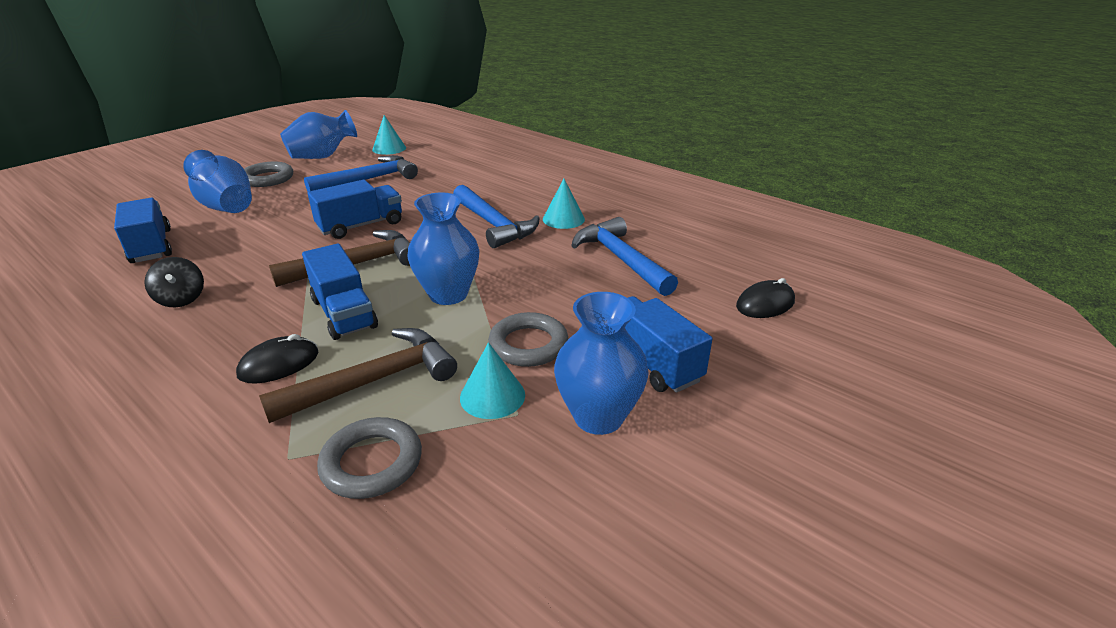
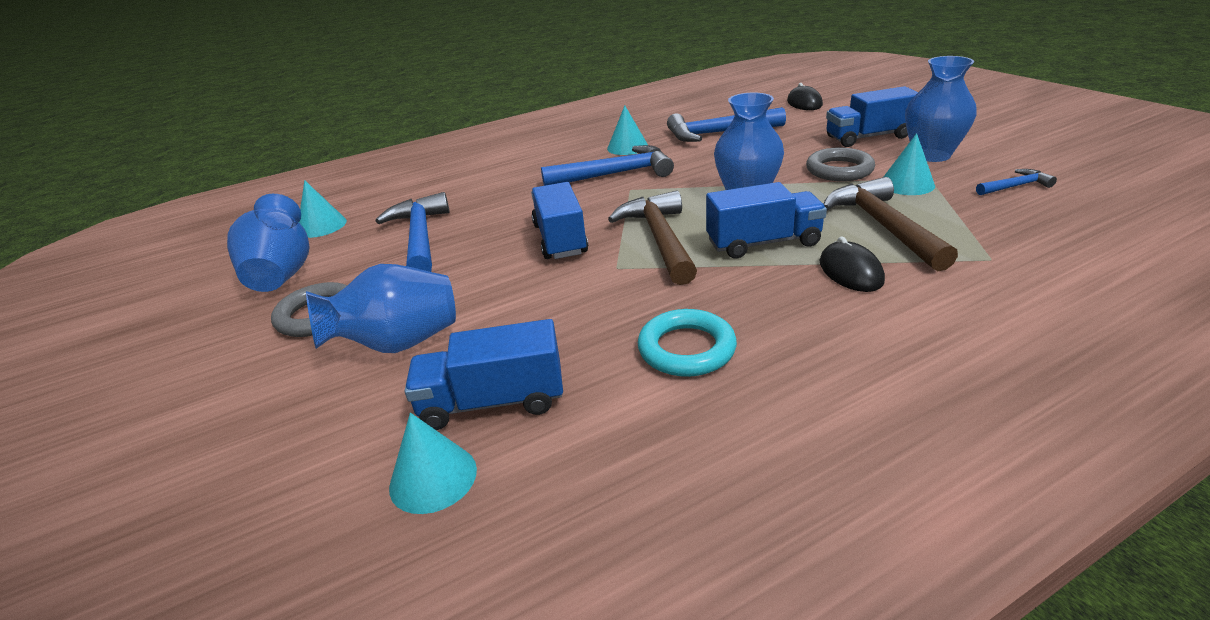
camera: 65 degrees left, 0 degrees up
black spinning top [144,257,204,307] -> turquoise ring [638,309,737,377]
grey ring [317,417,422,499] -> none
none -> turquoise cone [389,413,477,514]
none -> blue hammer [976,169,1057,195]

